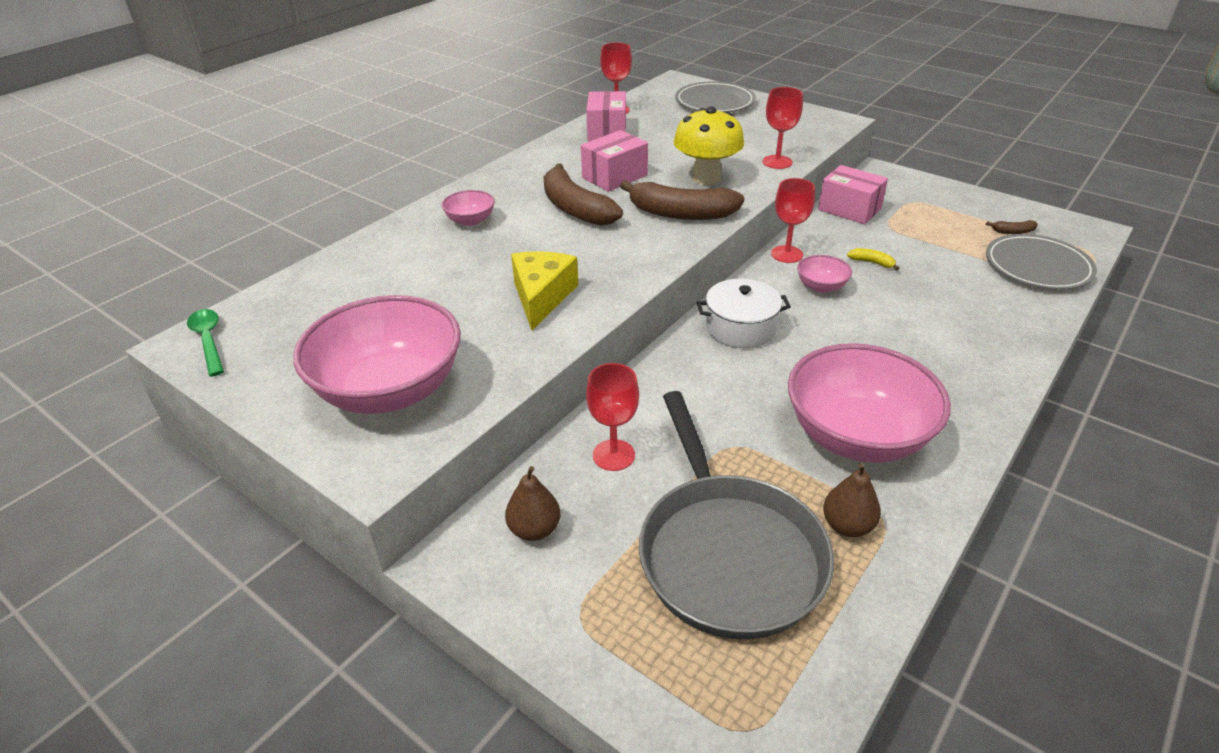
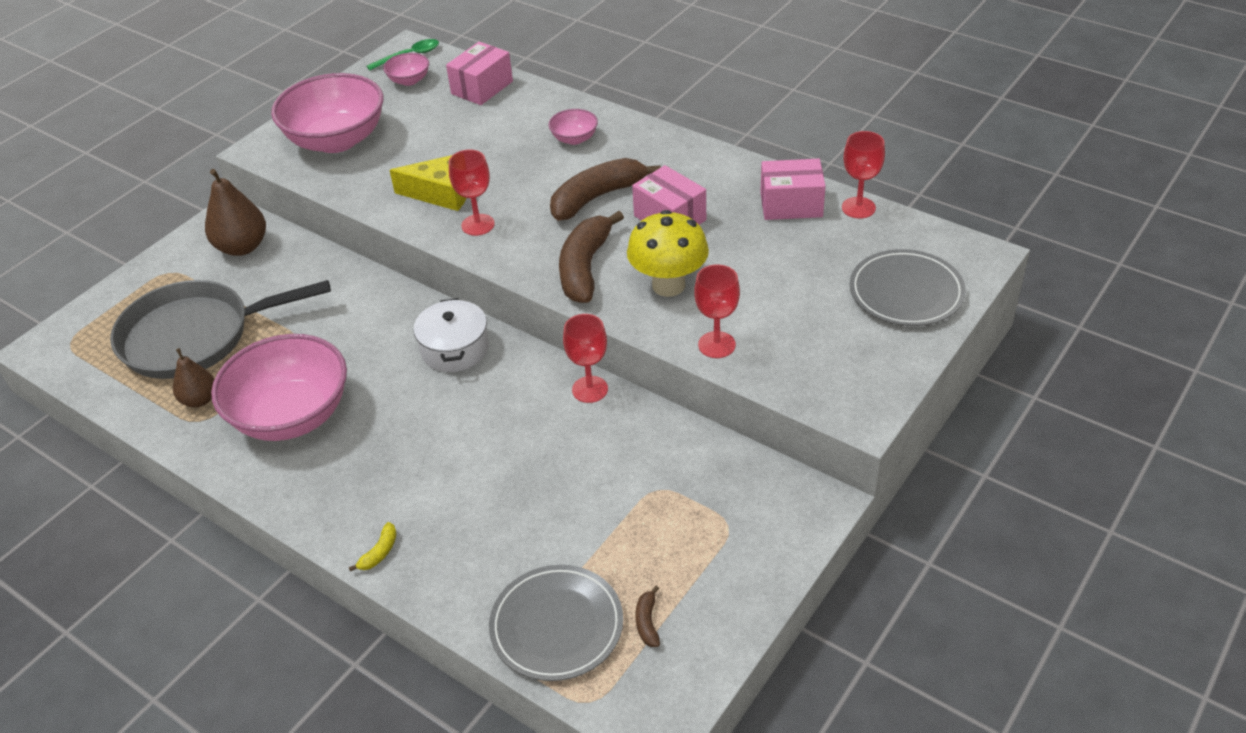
camera: 90 degrees right, 5 degrees up
brown pear [505,466,561,541] -> brown pear [205,169,266,256], size x1.60
red goblet [586,363,639,471] -> red goblet moved to [449,150,495,236]
pink bowl [797,255,852,293] -> pink bowl moved to [383,53,429,86]
pink box [818,165,888,224] -> pink box moved to [446,42,513,105]
yellow banana [847,248,900,270] -> yellow banana moved to [349,522,397,571]

